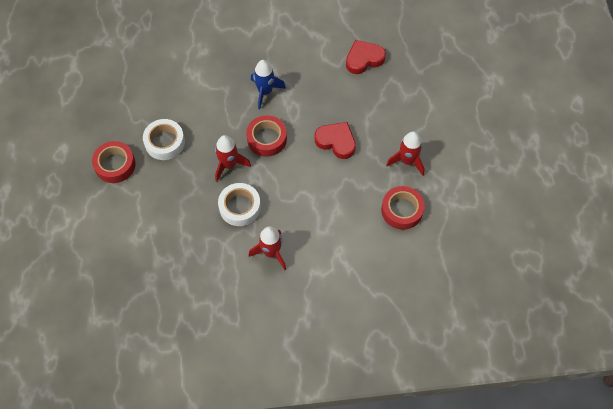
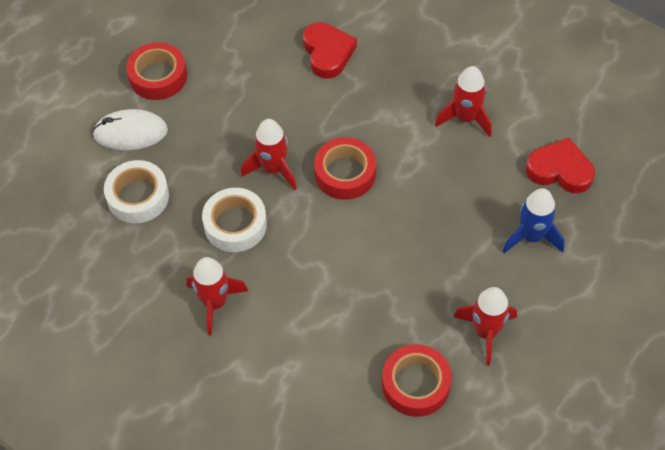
camera: 45 degrees right, 5 degrees down
white tape [143,119,185,160] -> white tape moved to [104,160,169,223]
blue rocket [251,60,286,109] -> blue rocket moved to [502,188,565,253]
red heart [315,122,356,159] -> red heart moved to [303,22,357,79]
none -> white mouse [92,109,168,150]
none -> red rocket [435,66,492,137]

